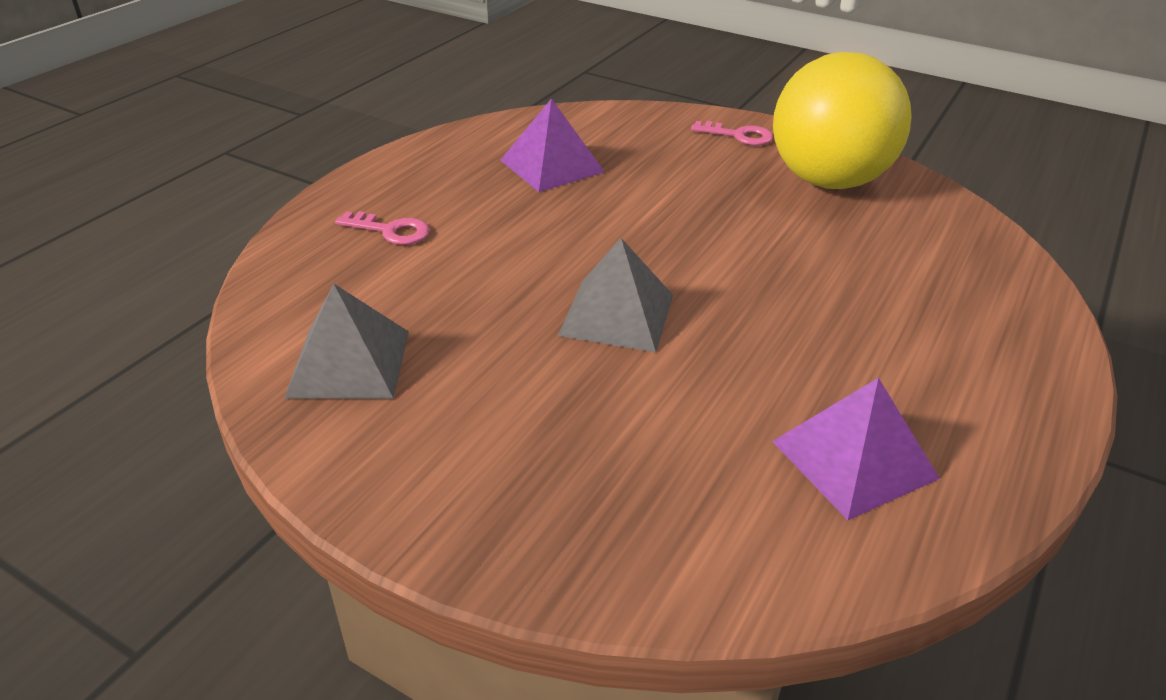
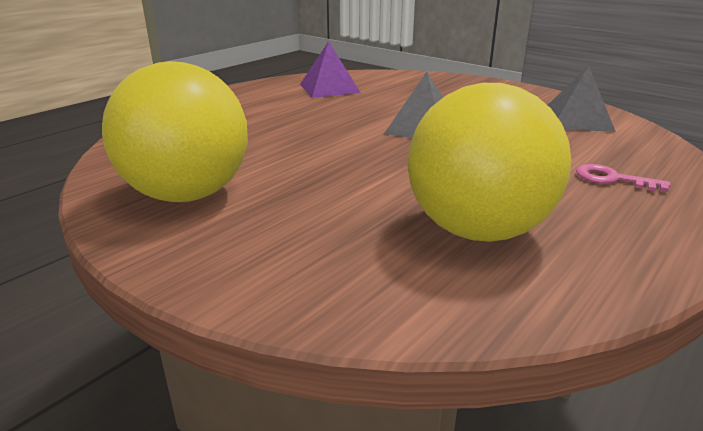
camera: 170 degrees left, 10 degrees down
purple pyramid [501,98,604,192] -> yellow ball [408,83,571,242]
pink key [691,121,773,146] -> none

